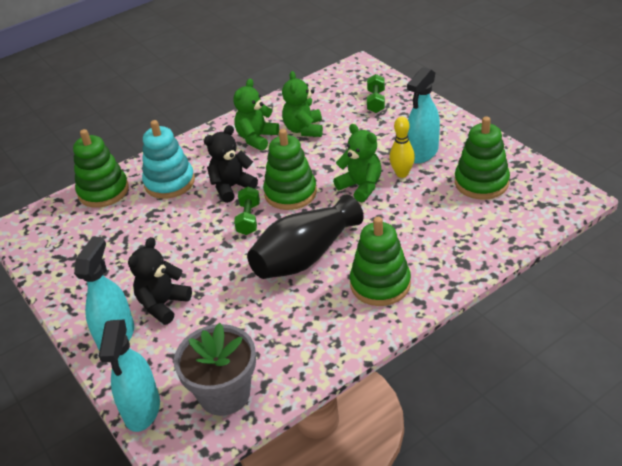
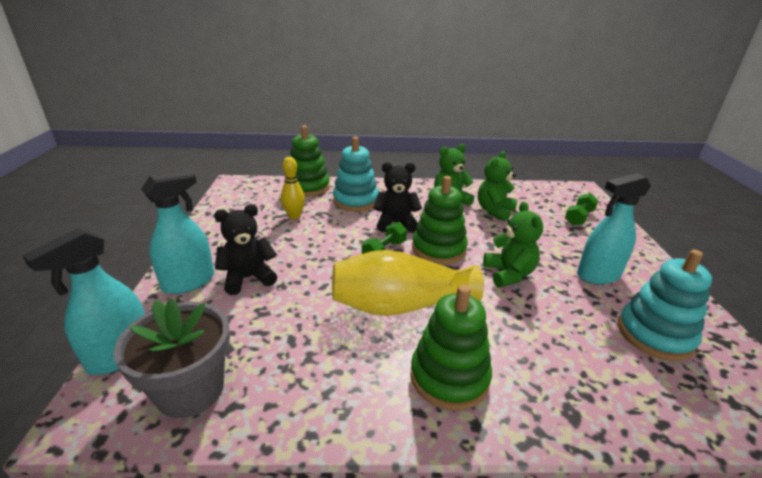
camera: 30 degrees right, 10 degrees down
black vase [247,195,364,279] -> yellow vase [332,250,484,316]
yellow bowling pin [389,116,415,178] -> yellow bowling pin moved to [281,157,305,219]
green stacking toy [455,116,510,199] -> turquoise stacking toy [618,250,712,361]

